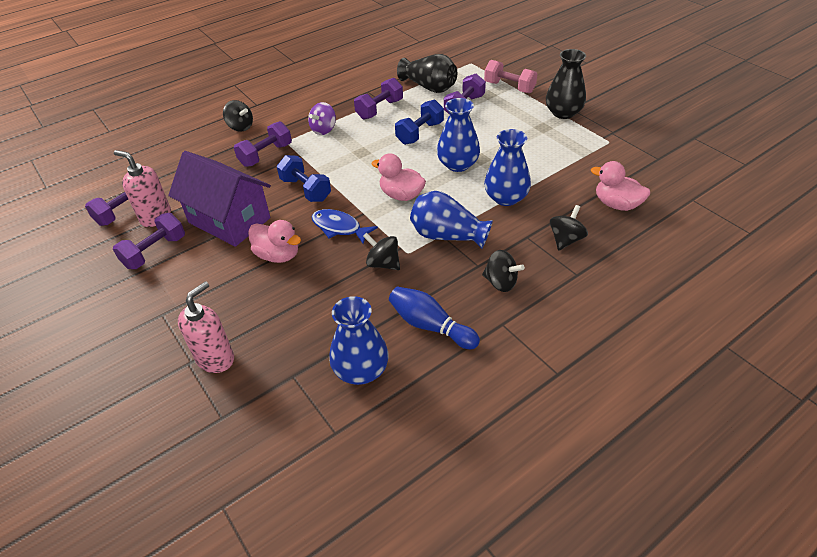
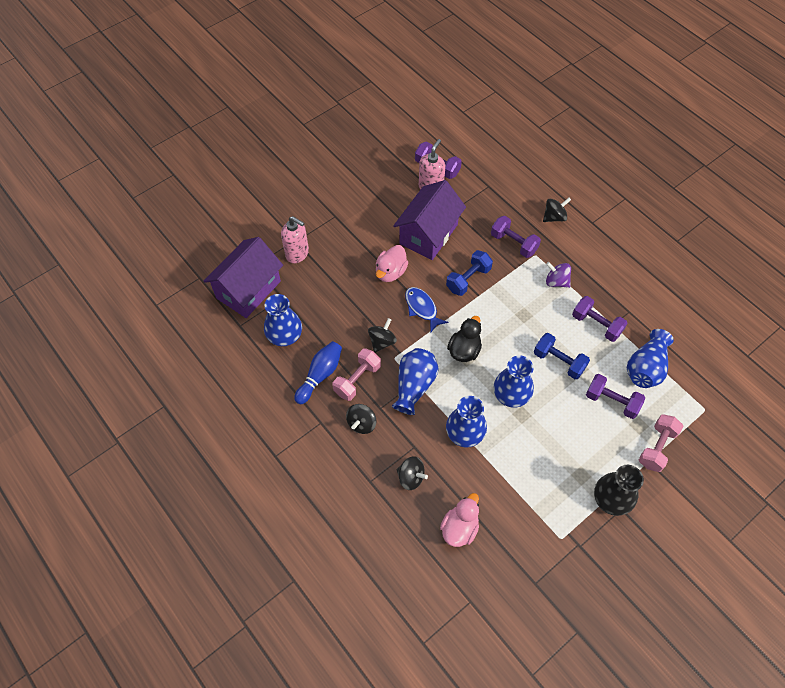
camera: 85 degrees right, 15 degrees up
purple dumbbell [113,213,185,269] -> none
black spinning top [223,100,253,132] -> black spinning top turned 150 degrees counterclockwise [543,198,571,222]
blue fish [312,209,378,244] -> blue fish turned 60 degrees counterclockwise [405,287,448,332]
pink duck [371,154,426,201] -> black duck [447,316,482,362]
black vase [397,54,457,93] -> blue vase [627,329,674,388]
none -> purple house [204,237,283,318]
none -> pink dumbbell [333,348,381,401]

